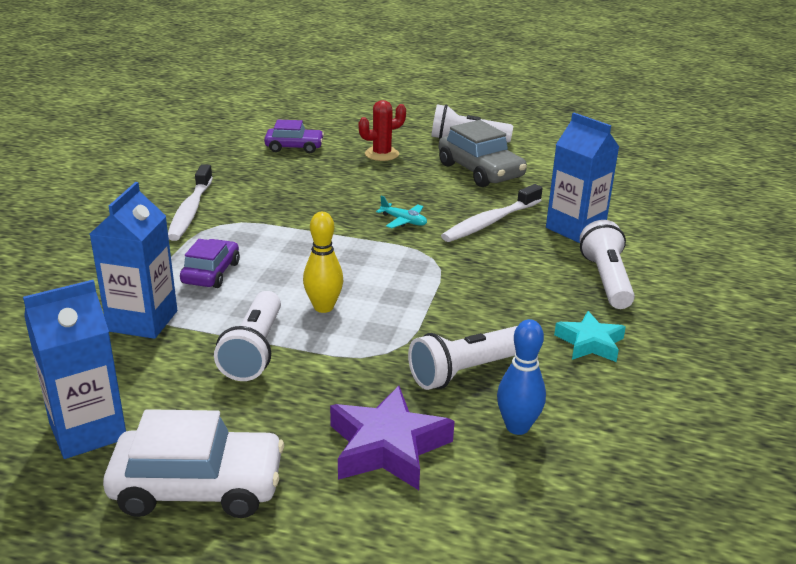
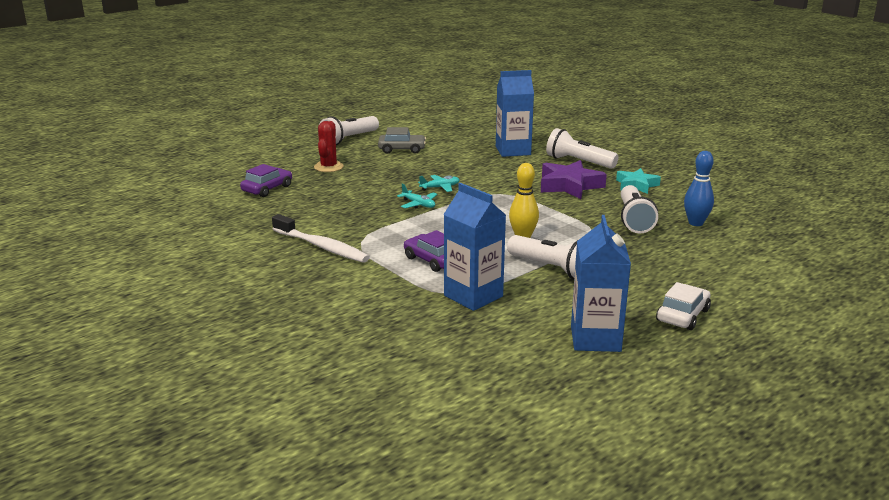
camera: 55 degrees left, 5 degrees down
white car [103,409,284,518] -> white car [656,282,711,330], size x0.63
purple star [330,386,455,490] -> purple star moved to [541,160,607,199]
grey car [439,120,527,187] -> grey car [378,127,426,154], size x0.63
white toothbrush [441,184,543,242] -> none
none -> turquoise plane [397,184,437,208]

